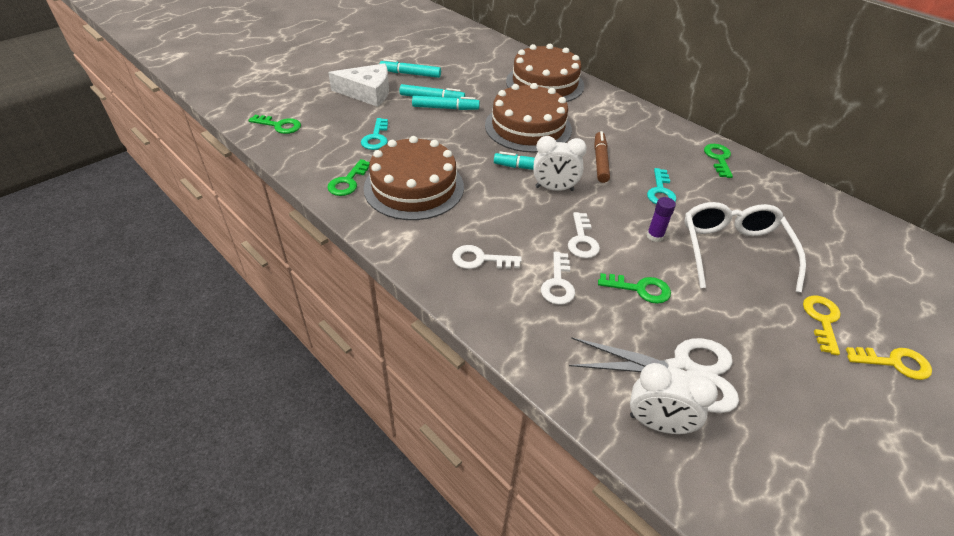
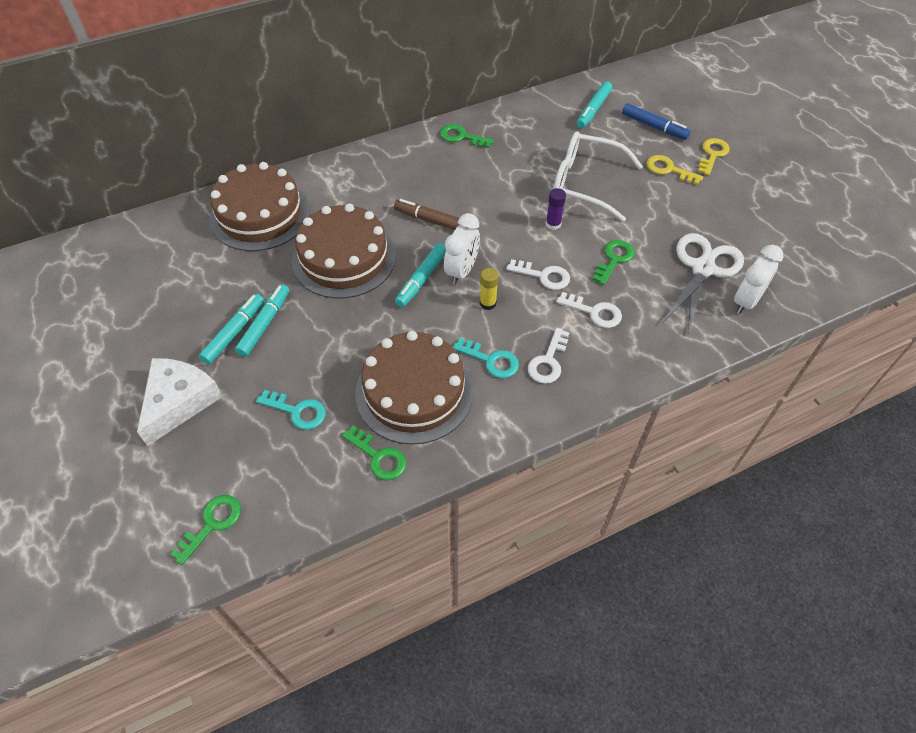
camera: 70 degrees left, 10 degrees up
turquoise marker [380,59,441,78] -> turquoise marker moved to [576,81,612,128]
turquoise key [647,168,677,204] -> turquoise key moved to [453,338,519,378]
none -> yellow glue stick [480,268,499,310]
none -> blue marker [622,103,691,140]

